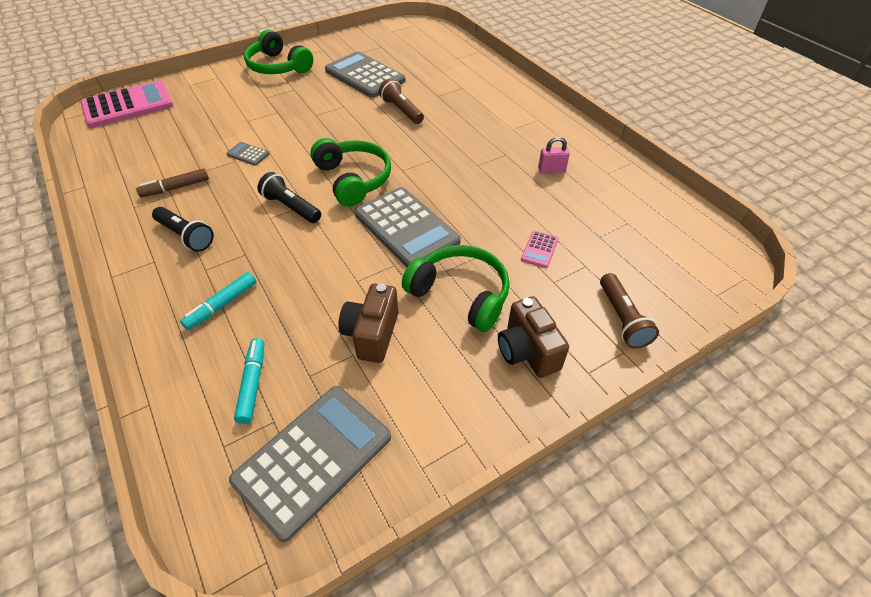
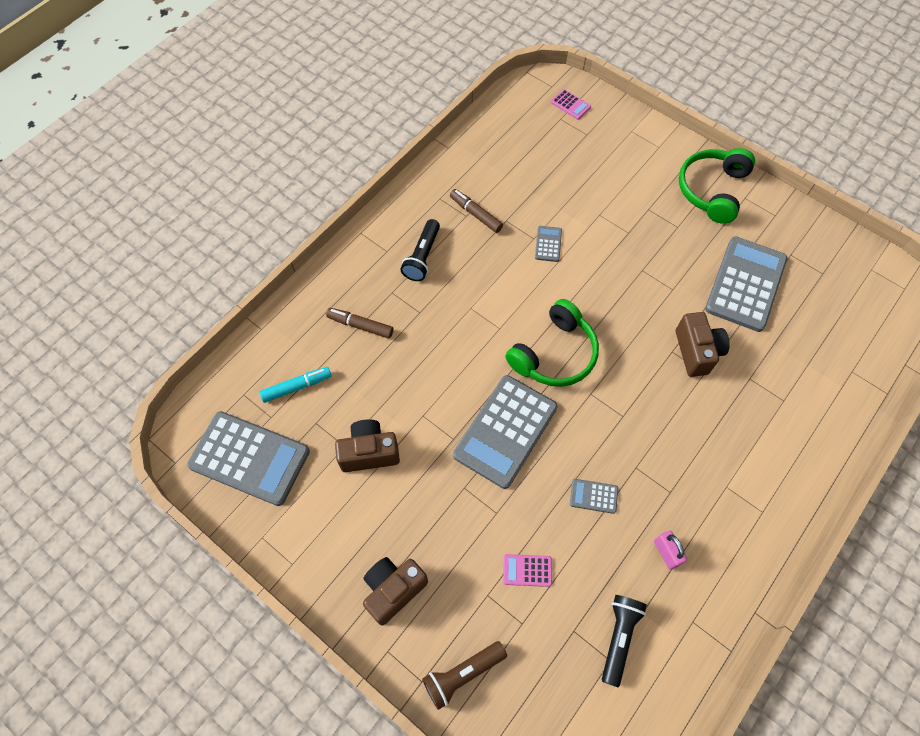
camera: 70 degrees right, 15 degrees up
pink calculator [81,80,173,128] -> pink calculator [551,89,591,120], size x0.43
turquoise marker [180,272,256,330] -> brown marker [326,308,393,338]
black flashlight [257,172,321,223] -> black flashlight moved to [602,595,647,687]
brown flashlight [379,79,424,124] -> brown camera [676,312,730,377]
green headphones [402,245,510,332] -> none
none -> grey calculator [570,479,618,514]

